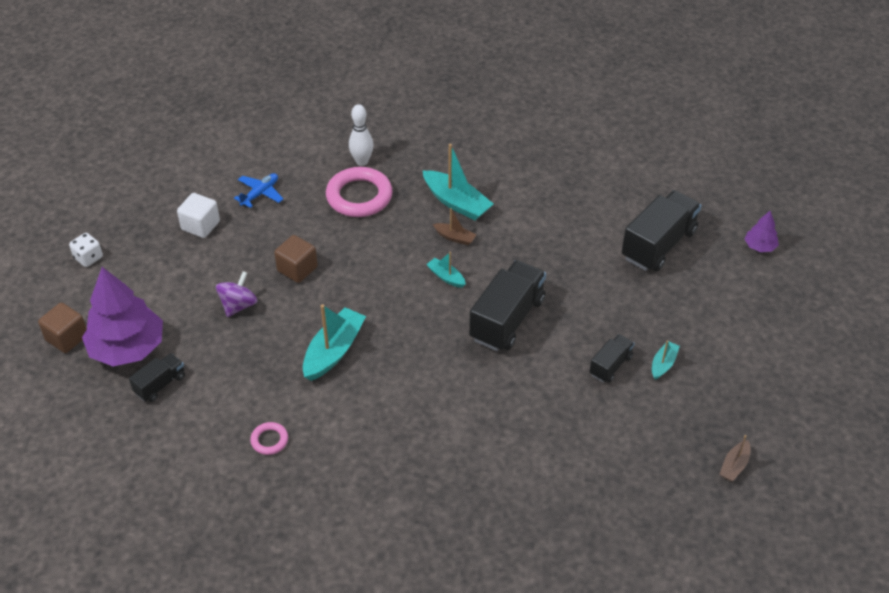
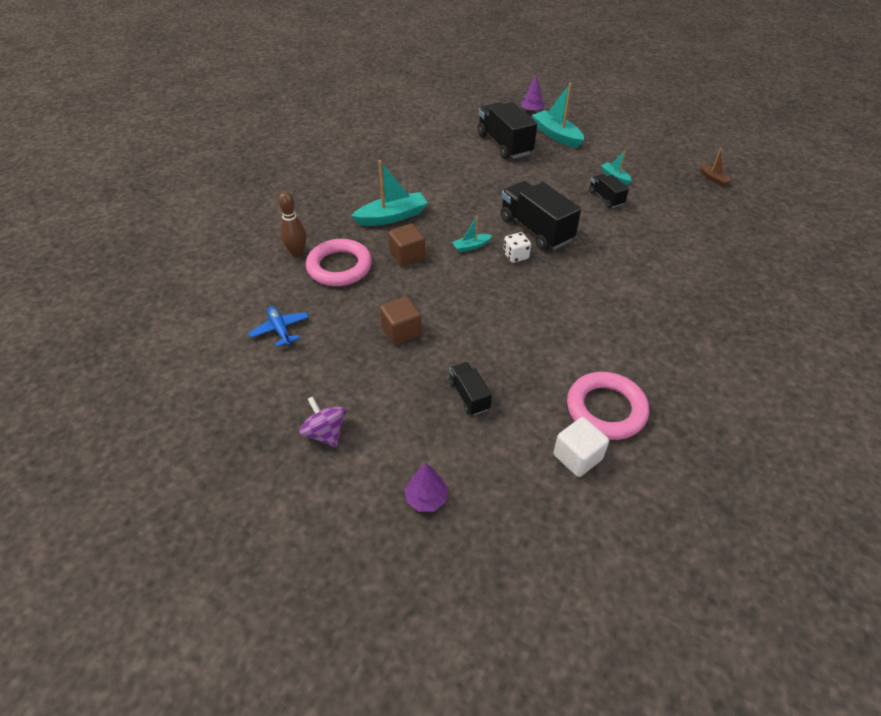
camera: 65 degrees left, 0 degrees up
brown cube [38,303,87,353] -> brown cube moved to [388,224,425,267]
white dice [69,233,103,267] -> white dice moved to [503,232,531,263]
purple tree [82,267,163,366] -> purple tree [405,463,448,512], size x0.46
black truck [129,353,185,402] -> black truck moved to [449,362,492,415]
white cube [177,193,220,238] -> white cube moved to [553,417,609,477]
purple spinning top [216,271,258,317] -> purple spinning top moved to [299,396,346,447]
pink ring [250,422,288,455] -> pink ring [567,372,649,440], size x2.10
turquoise boat [303,304,366,381] -> turquoise boat moved to [532,83,584,148]
white bowling pin [349,104,374,166] -> brown bowling pin [278,191,306,257]
brown boat [433,208,476,245] -> none

